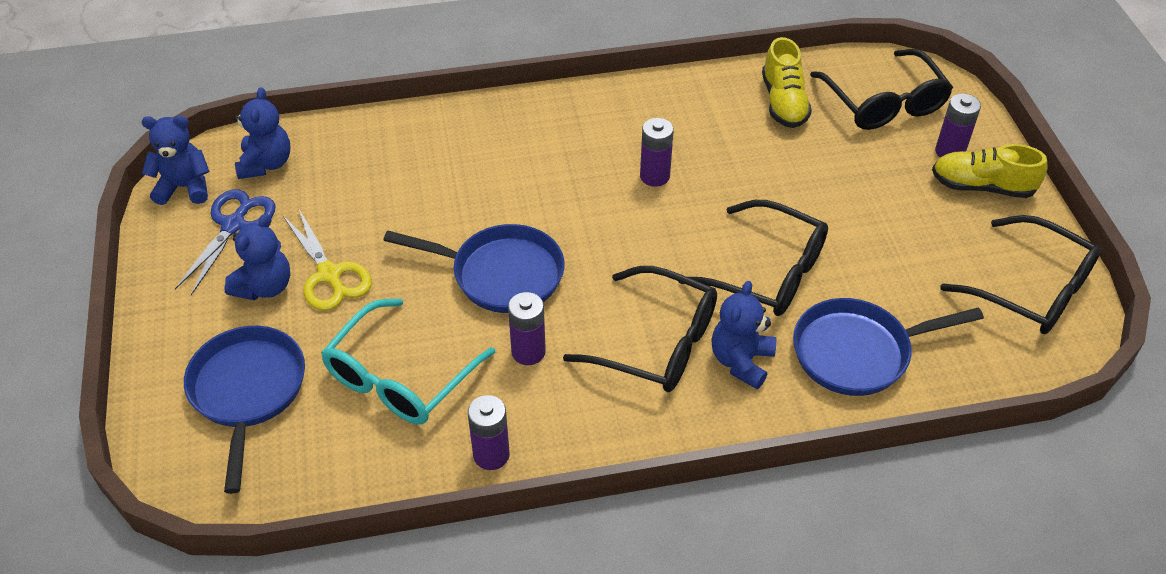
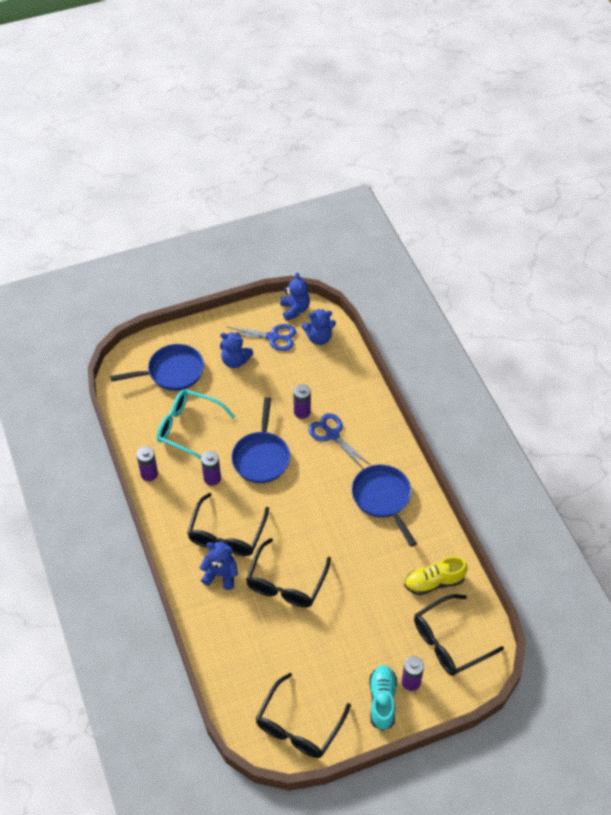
camera: 80 degrees right, 5 degrees up
yellow scissors [283,209,372,311] -> none
purple battery [640,118,674,187] -> purple battery moved to [293,384,311,419]
blue pan [793,298,984,396] -> blue pan moved to [351,465,417,547]
yellow shoe [932,144,1048,198] -> turquoise shoe [369,665,397,731]
none -> blue scissors [308,413,371,468]

